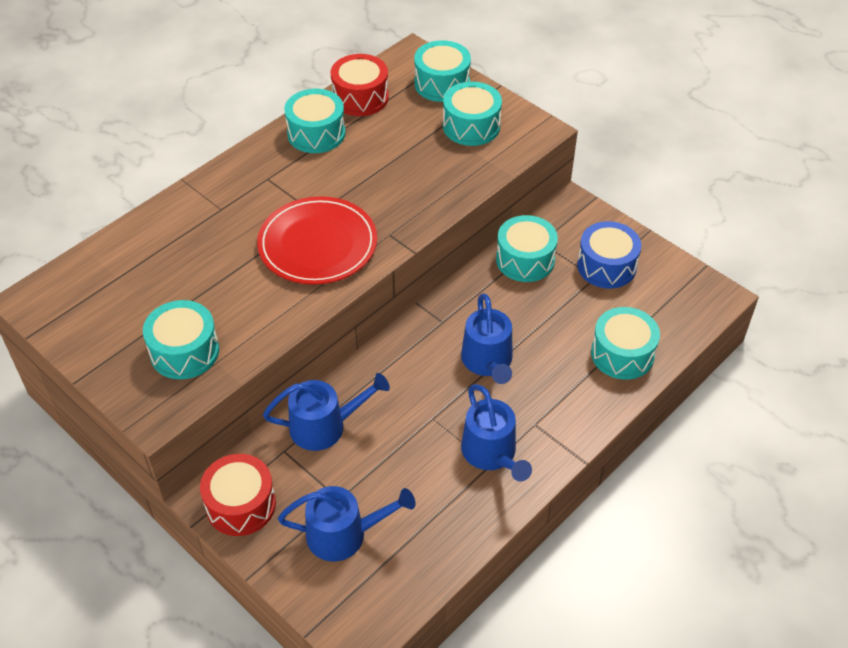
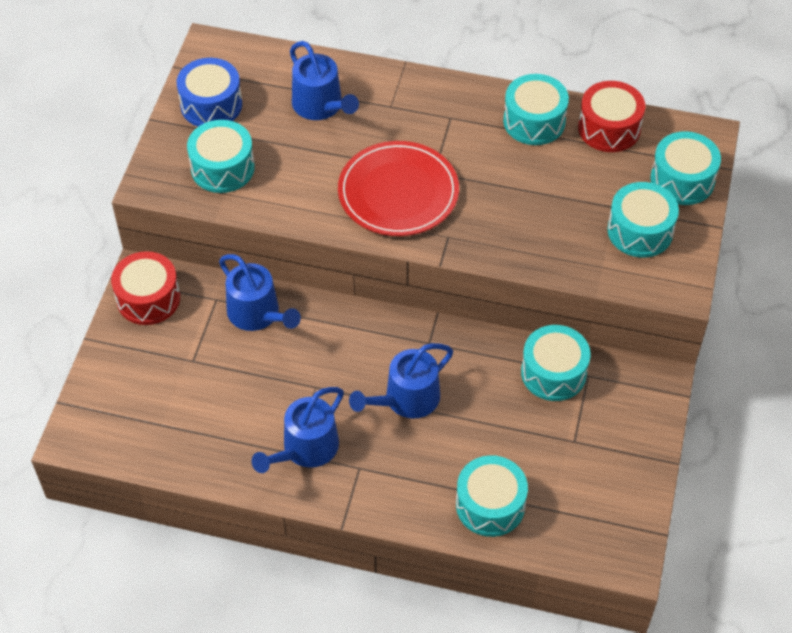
camera: 60 degrees right, 5 degrees up
blue watering can [278,486,416,562] -> blue watering can moved to [290,41,359,120]
blue drum [577,221,642,289] -> blue drum moved to [177,58,242,127]

